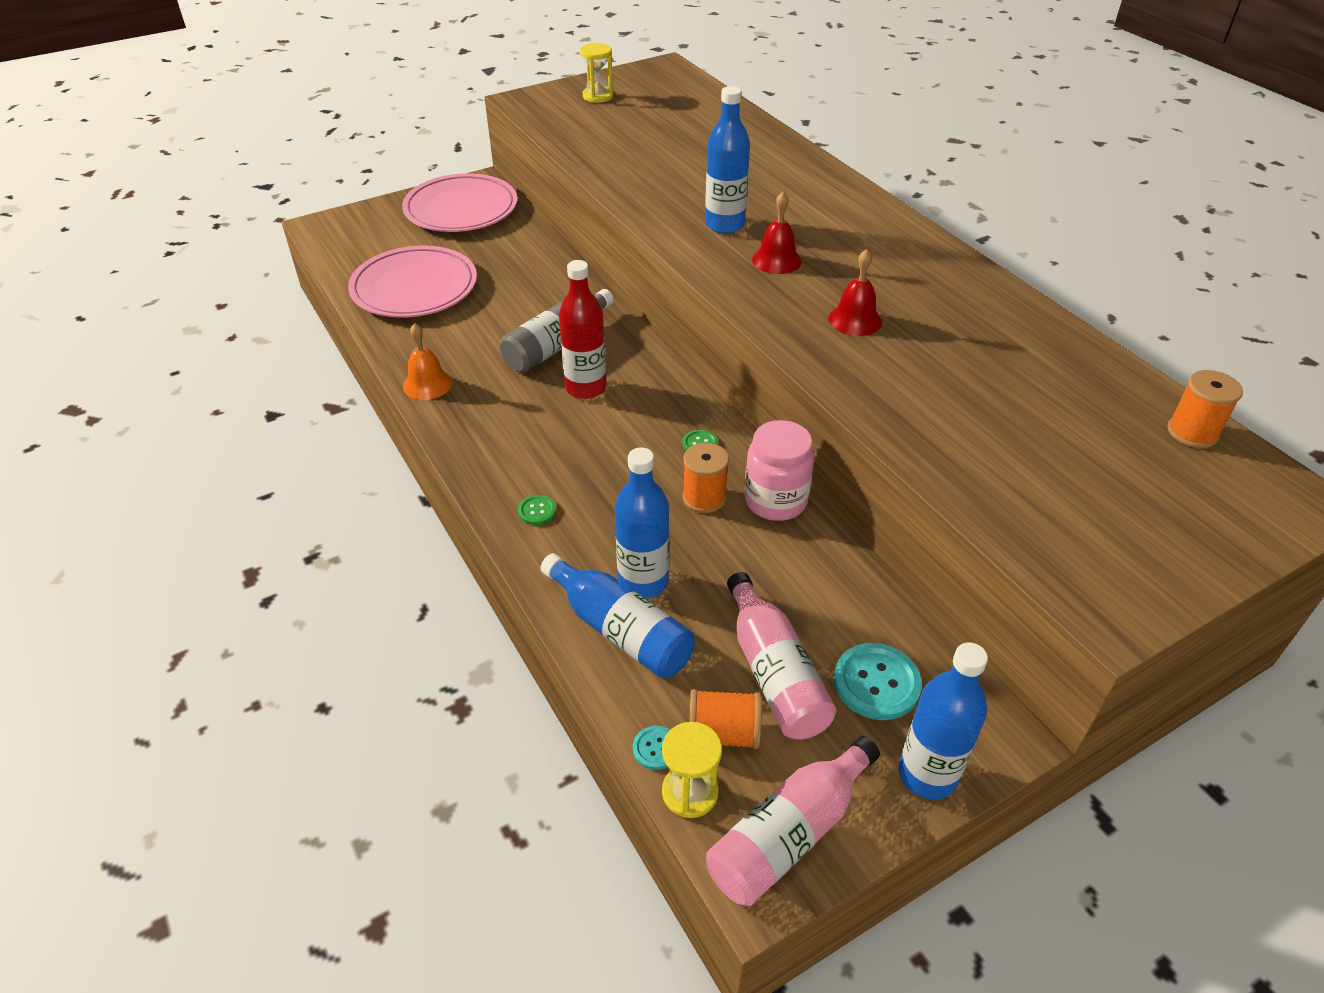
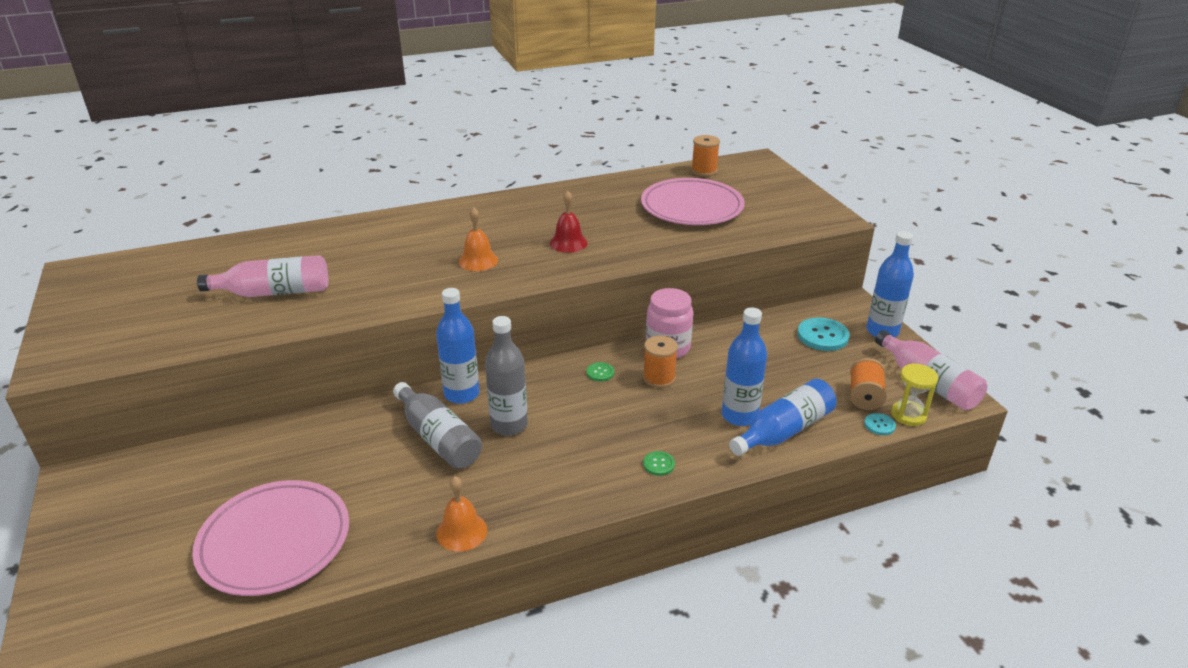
camera: 80 degrees left, 10 degrees down
pink plate [402,173,517,232] -> pink plate moved to [641,178,745,225]
red bottle [559,260,607,399] -> grey bottle [485,316,528,436]
yellow hourglass [580,43,613,103] -> none
blue bottle [705,86,750,233] -> blue bottle moved to [436,288,480,404]
pink bottle [727,572,836,740] -> pink bottle moved to [197,255,328,297]
red bell [752,192,801,274] -> orange bell [459,207,498,271]

